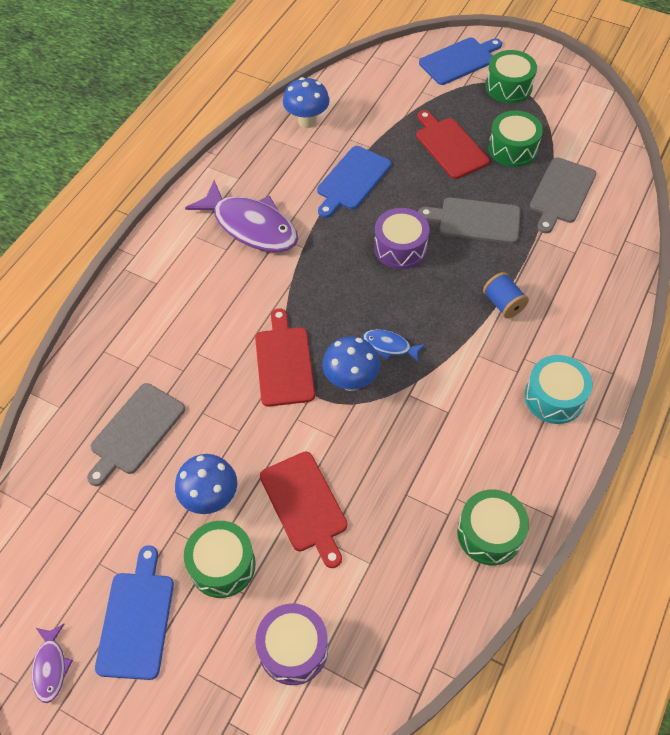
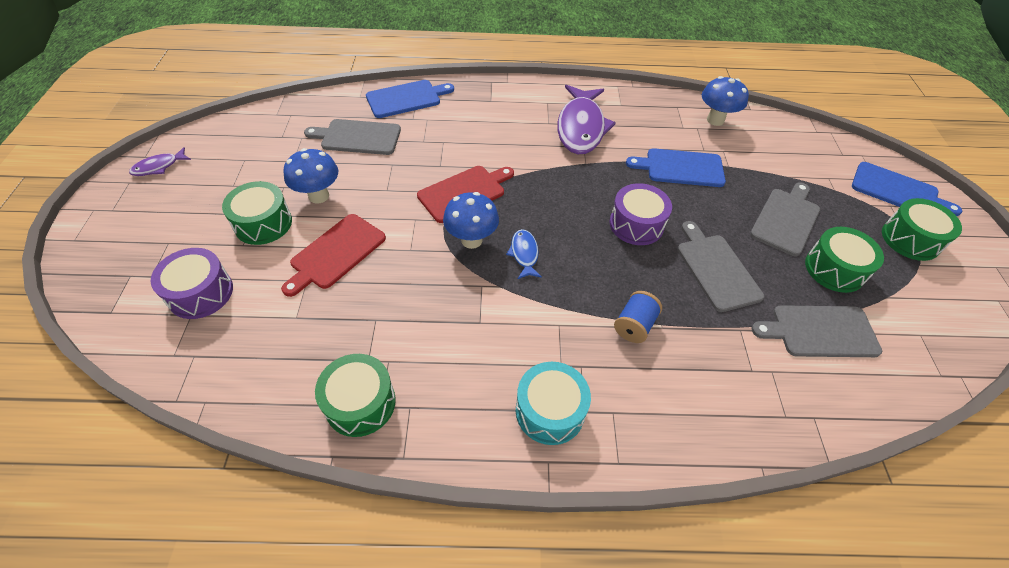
camera: 60 degrees right, 5 degrees down
blue cutting board [95,545,174,680] -> blue cutting board moved to [366,80,454,118]
red cutting board [416,110,490,179] -> grey cutting board [750,182,820,256]

